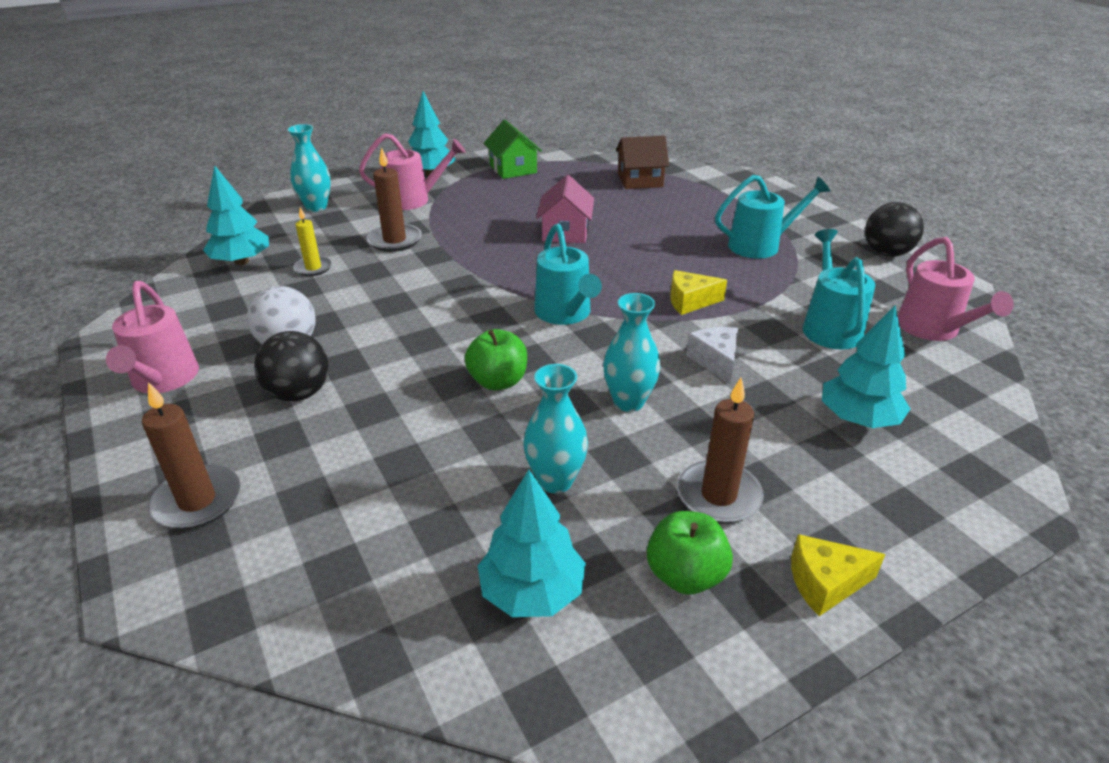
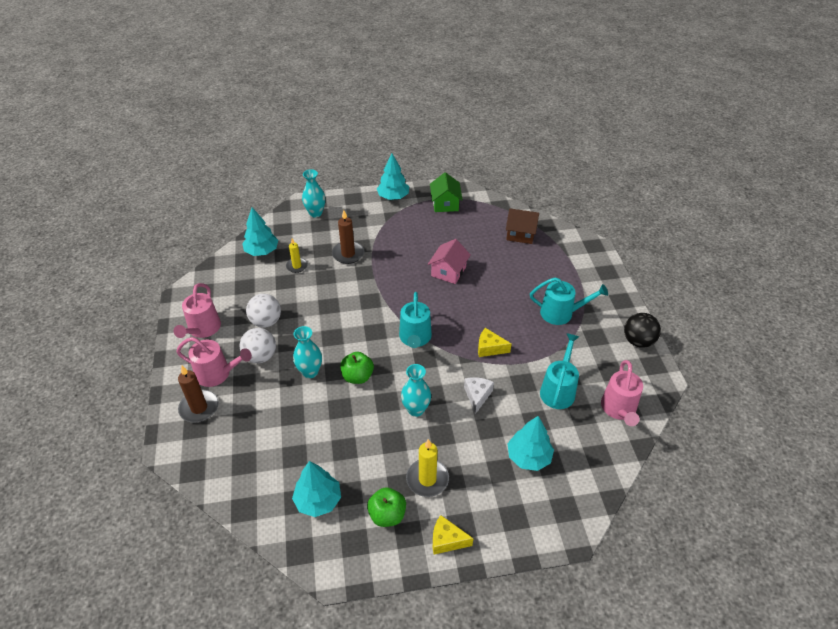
camera: 20 degrees right, 10 degrees up
black ball [254,331,329,401] -> white ball [240,328,276,363]
pink watering can [359,133,466,210] -> pink watering can moved to [176,337,252,387]
turquoise vase [523,364,588,493] -> turquoise vase moved to [293,326,322,378]
brown candle [677,377,764,524] -> yellow candle [406,439,449,497]

